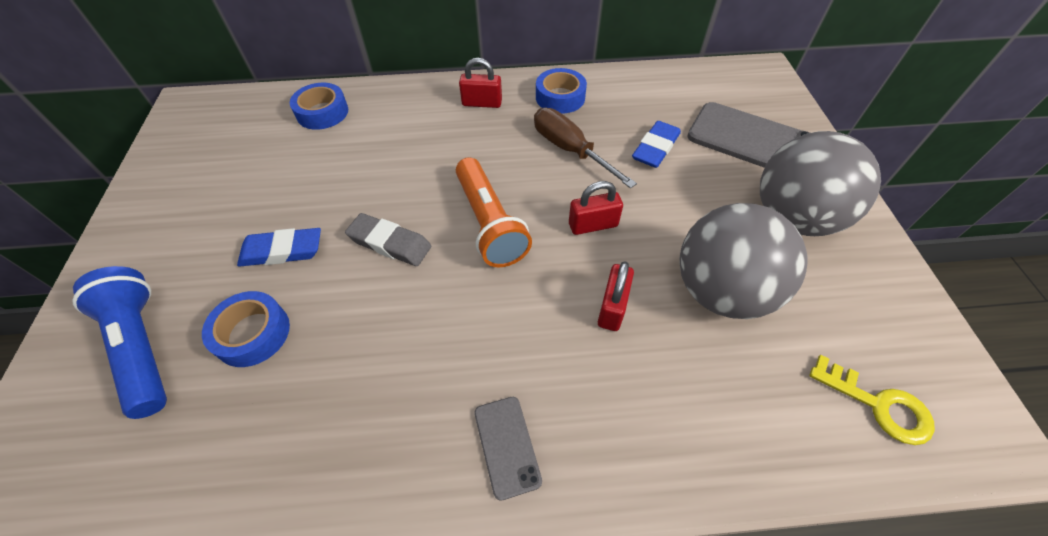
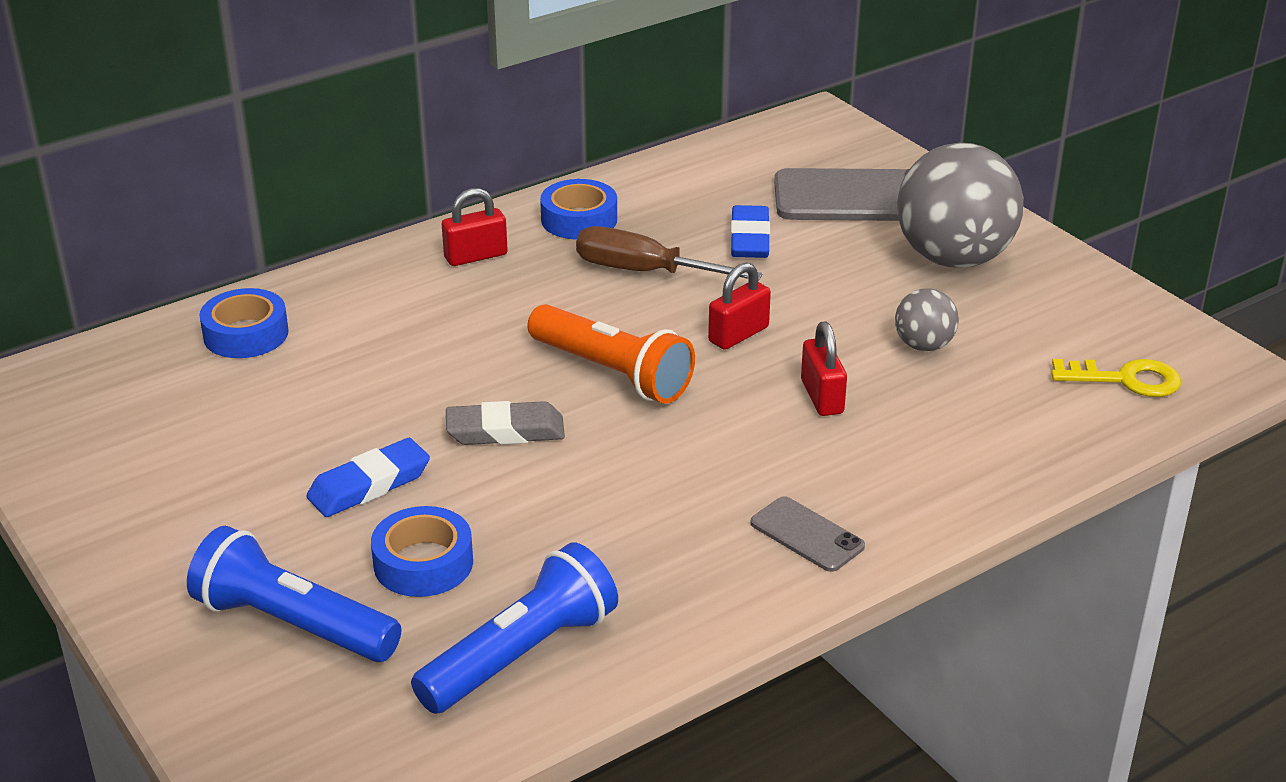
camera: 30 degrees left, 20 degrees down
grey ball [679,203,808,319] -> grey ball [895,288,959,351], size x0.47
none -> blue flashlight [411,542,618,714]

